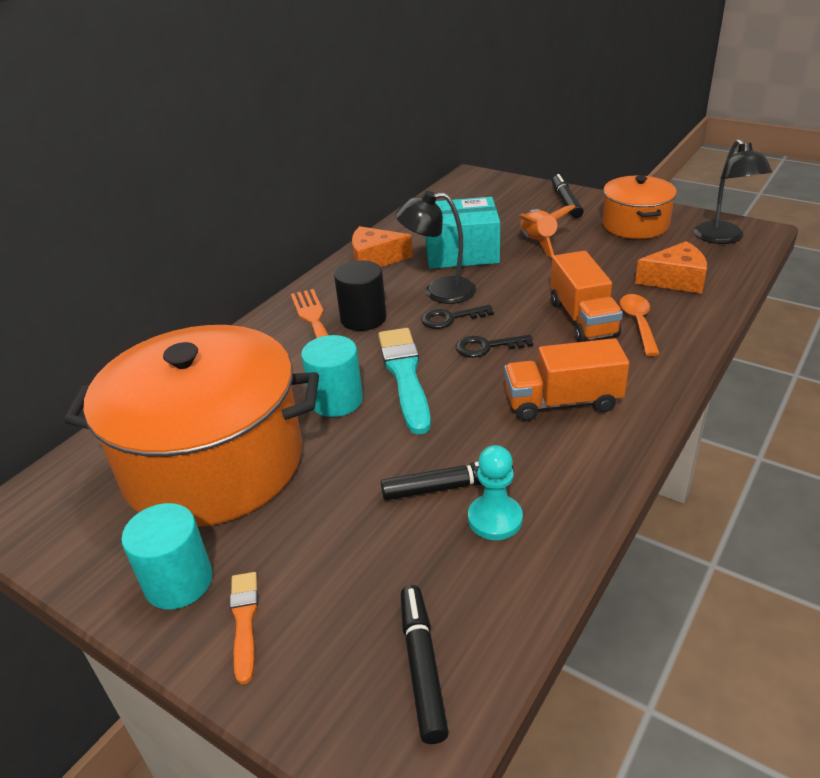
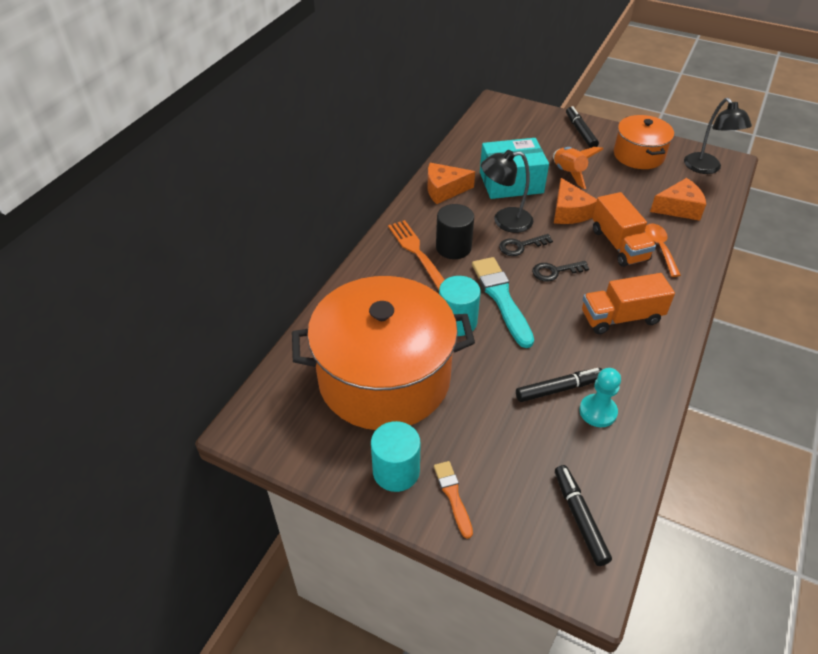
camera: 10 degrees left, 10 degrees up
none -> orange cheese [554,178,597,224]

